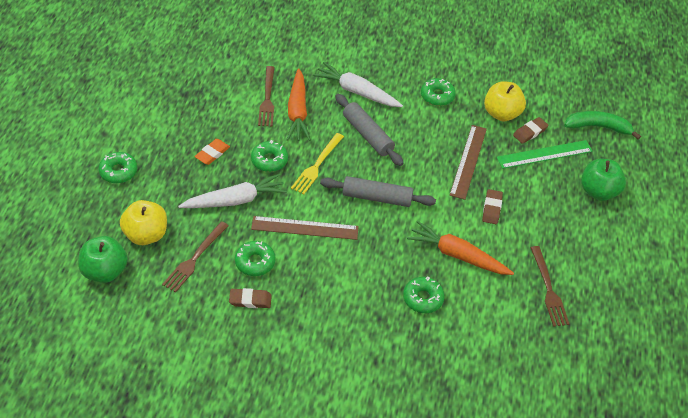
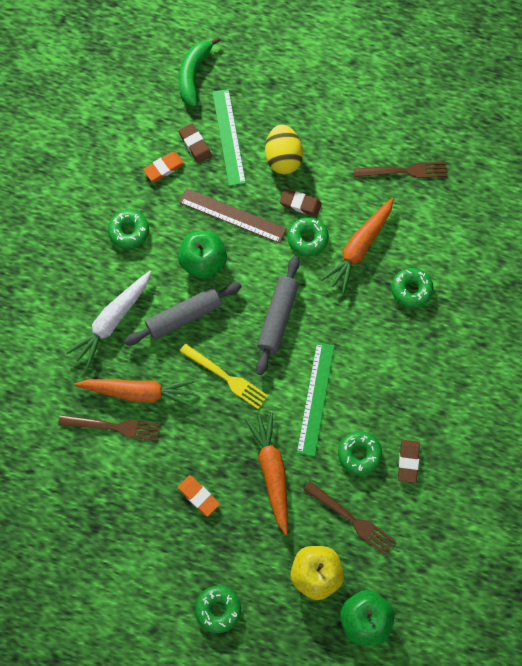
camera: 80 degrees left, 20 degrees up
white carrot [178,174,287,208] -> orange carrot [245,412,288,535]
green donut [251,140,288,172] -> green donut moved to [287,217,329,256]
brown ruler [251,216,359,240] -> green ruler [297,342,335,457]
yellow apple [484,81,526,121] -> orange eraser [143,152,185,182]
green apple [581,159,626,201] -> green apple moved to [178,231,227,279]
none -> yellow egg [265,124,303,174]

